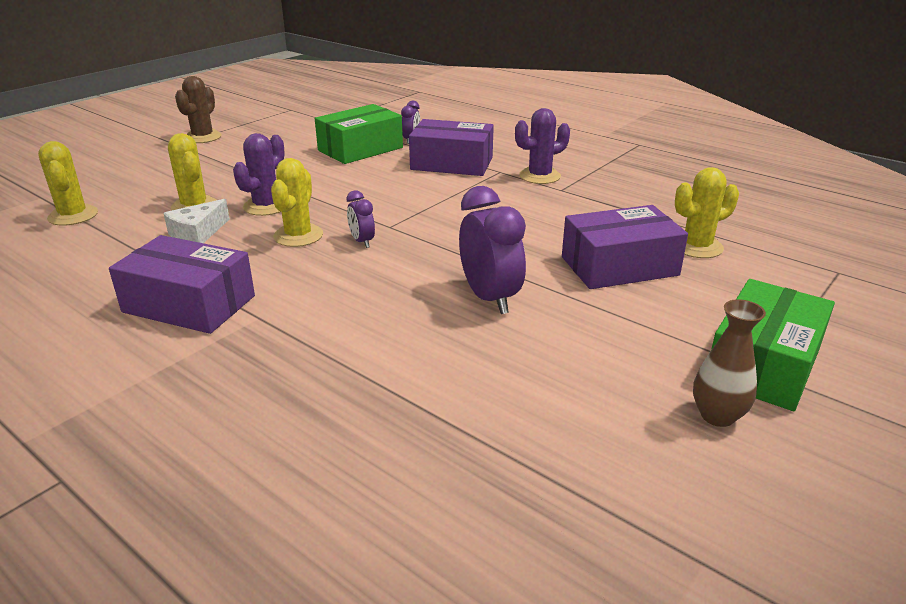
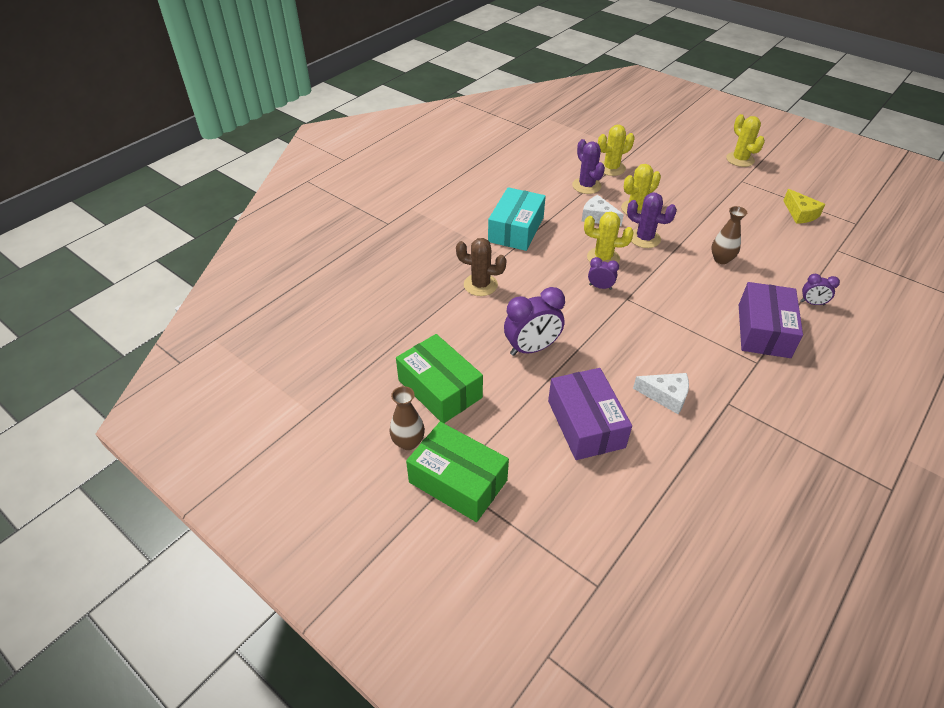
camera: 90 degrees right, 15 degrees up
purple box [109,235,255,334] -> turquoise box [488,187,546,251]
brown cactus [175,76,222,143] -> brown cactus moved to [456,238,507,296]
green box [315,104,403,164] -> green box moved to [396,334,483,423]
purple clock [347,190,375,248] -> purple clock turned 45 degrees clockwise [588,257,619,290]
purple cactus [515,108,570,184] -> purple cactus moved to [572,139,605,194]
yellow cactus [675,167,739,258] -> yellow cactus moved to [726,114,765,167]
none -> white cheese [633,373,689,414]
none -> brown vase [711,206,747,264]
none -> yellow cheese [783,189,825,224]

